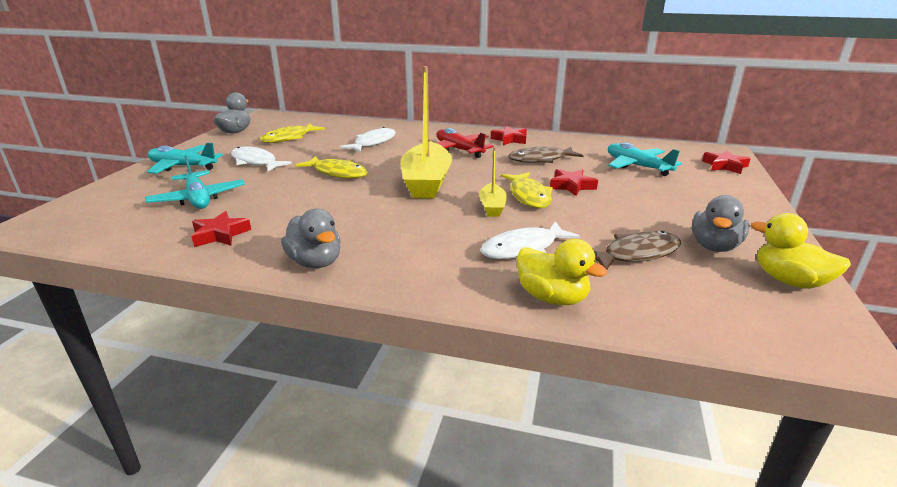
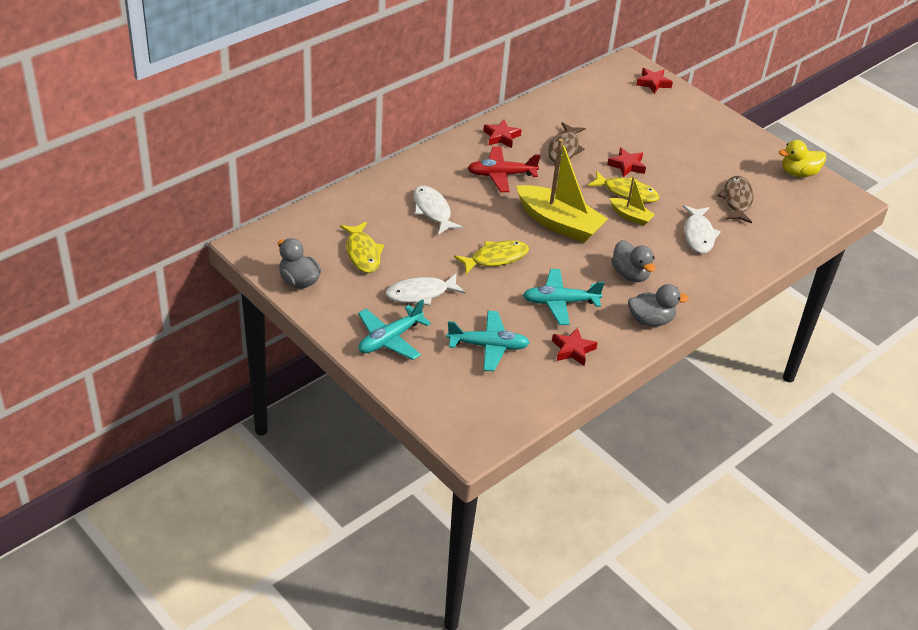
camera: 60 degrees left, 15 degrees up
yellow duck [517,239,607,305] -> none
turquoise plane [608,142,682,176] -> turquoise plane moved to [523,269,605,325]
grey duck [692,195,749,252] -> grey duck moved to [611,240,655,282]

